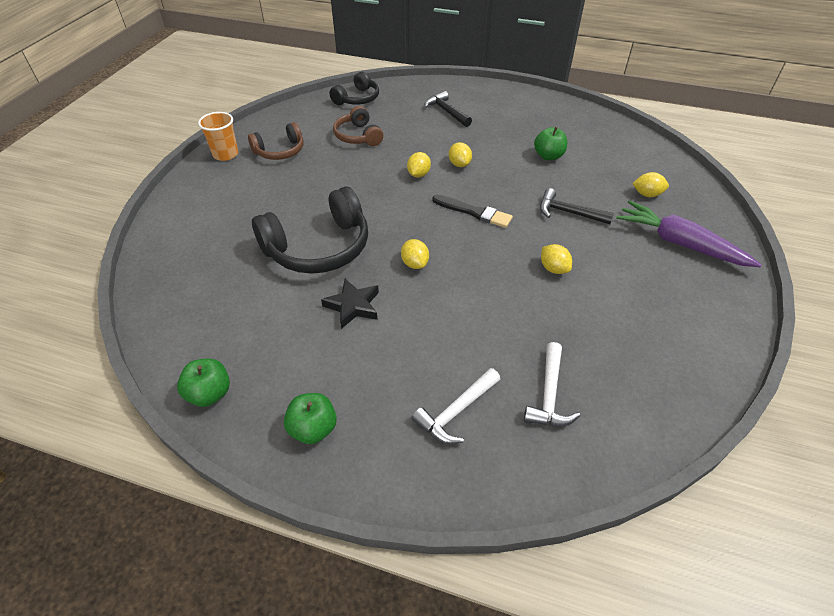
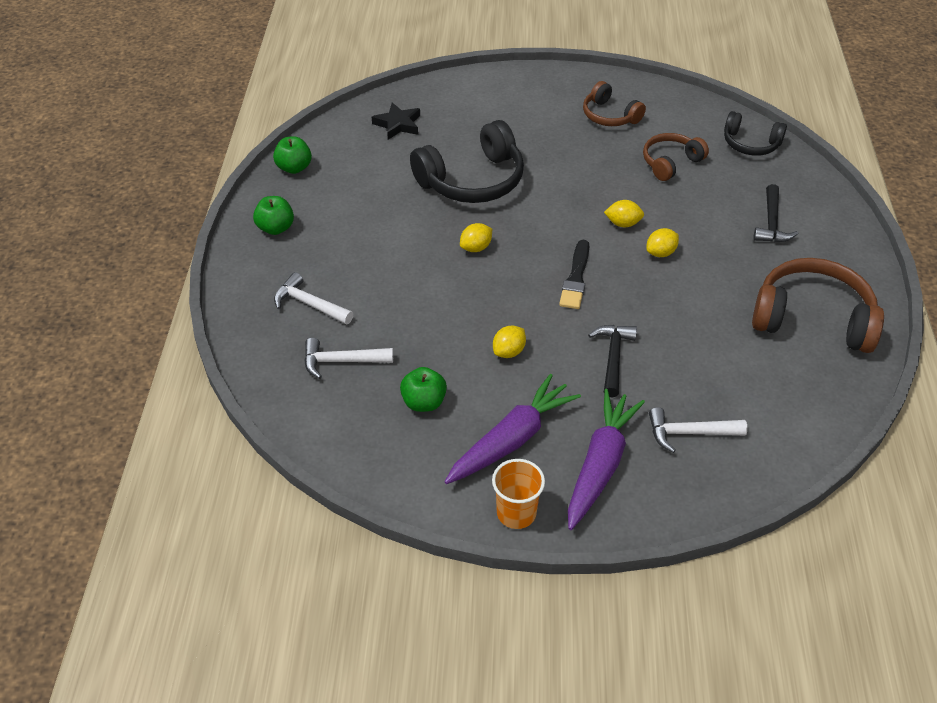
camera: 75 degrees right, 0 degrees up
orange cup [198,112,238,161] -> orange cup moved to [492,459,545,529]
black headphones [252,186,368,274] -> black headphones turned 75 degrees counterclockwise [410,120,524,203]
black star [321,279,379,329] -> black star moved to [372,103,420,140]
black hammer [424,91,472,127] -> black hammer turned 150 degrees clockwise [753,184,799,242]
green apple [534,127,567,160] -> green apple moved to [400,367,447,412]
yellow lemon [632,172,669,197] -> white hammer [649,407,747,453]
none -> purple carrot [444,374,581,484]
none -> brown headphones [752,258,884,353]

